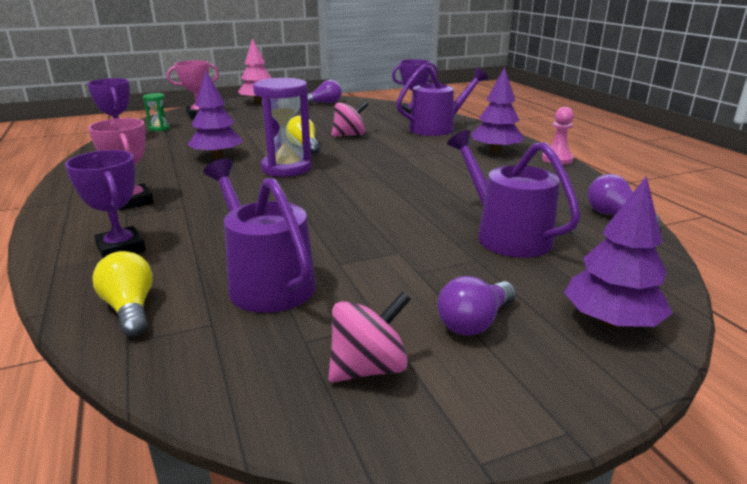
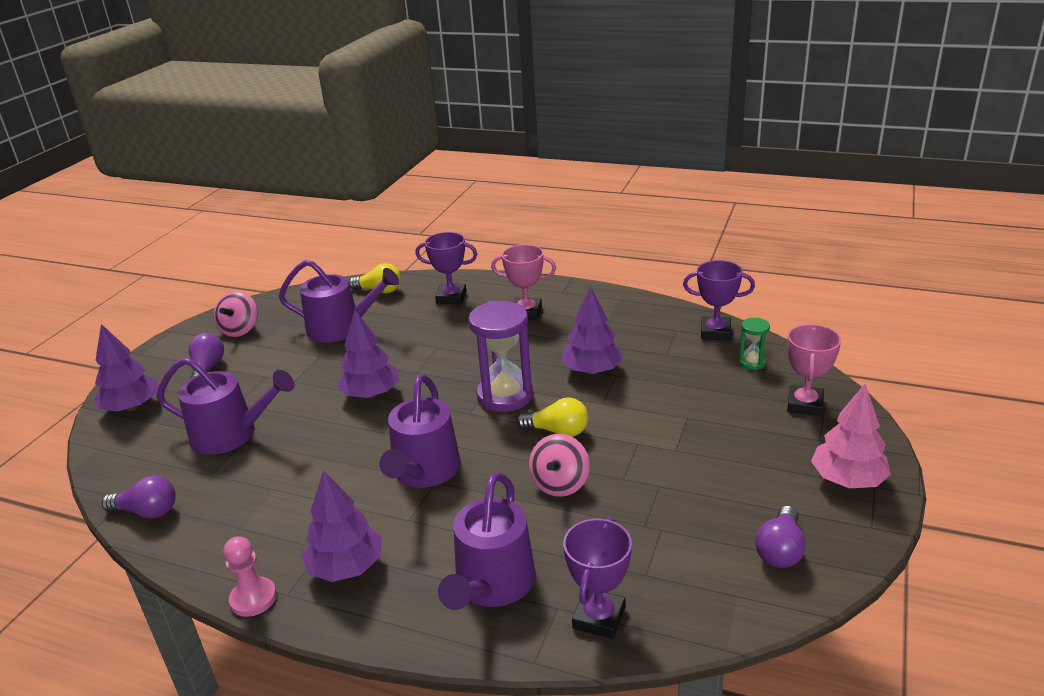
camera: 135 degrees right, 5 degrees up
none -> purple tree [337,310,399,398]
none -> purple watering can [380,374,461,488]

